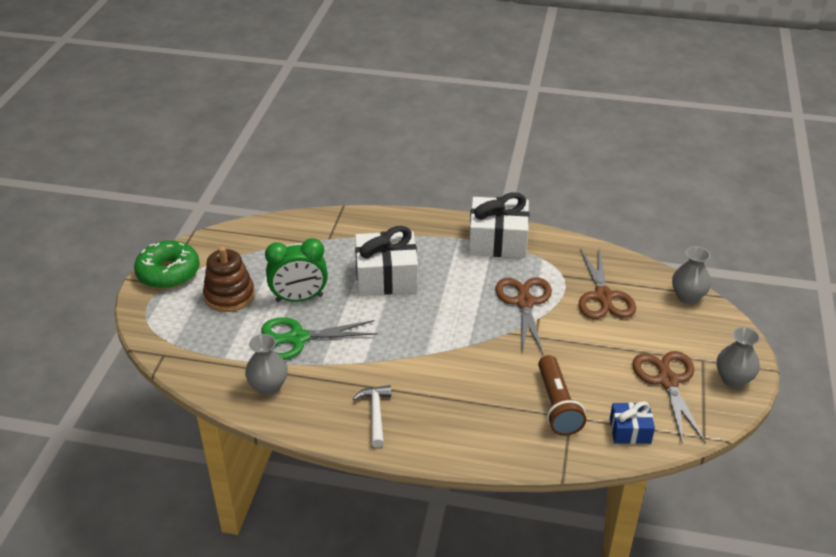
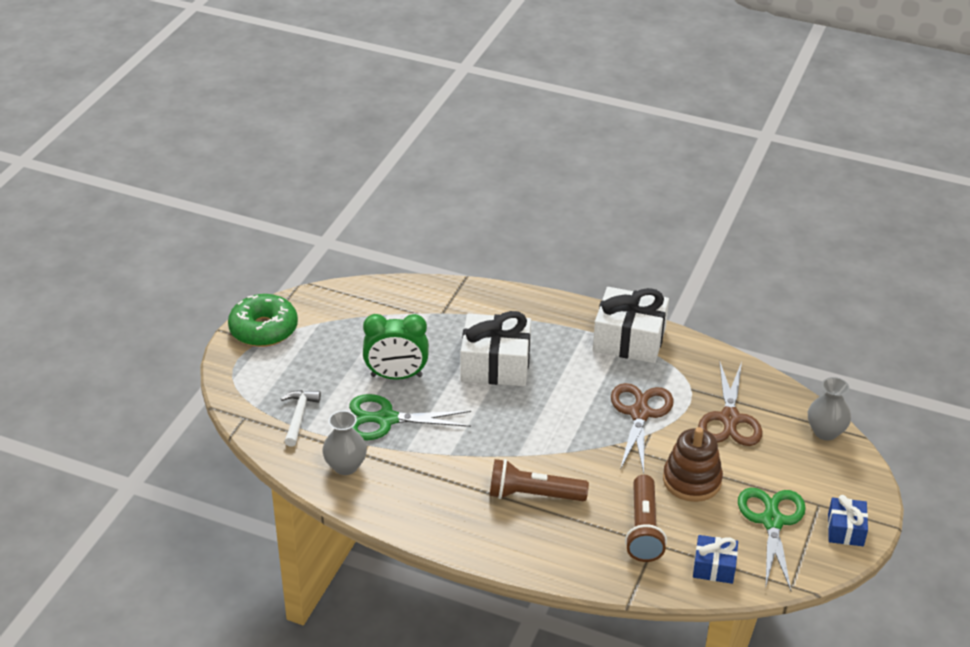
camera: 10 degrees right, 0 degrees up
brown stacking toy [203,246,255,312] -> brown stacking toy moved to [663,427,723,502]
white hammer [353,385,391,448] -> white hammer moved to [280,390,321,447]
brown scissors [632,351,706,444] -> green scissors [738,488,806,591]
grey vase [717,327,760,388] -> blue gift [828,495,868,546]
none -> brown flashlight [489,459,589,501]

